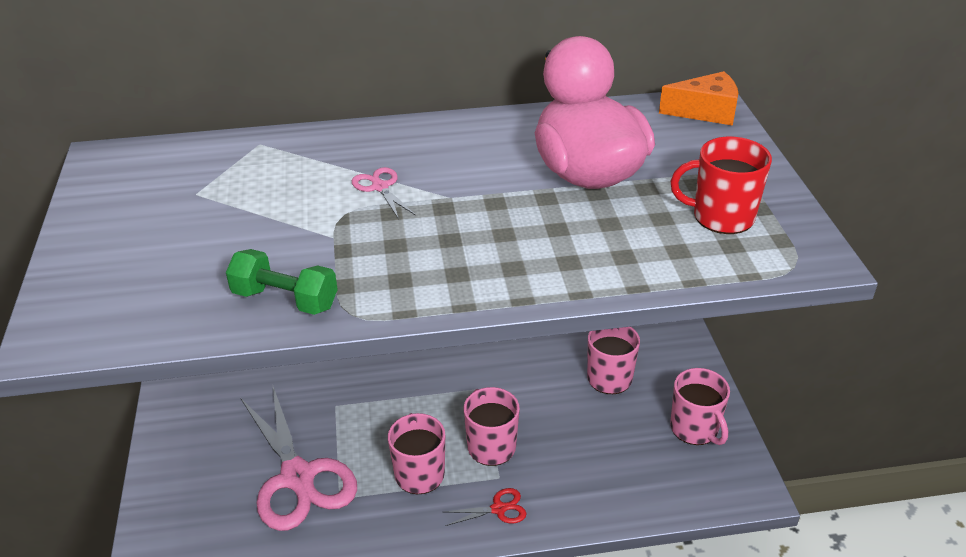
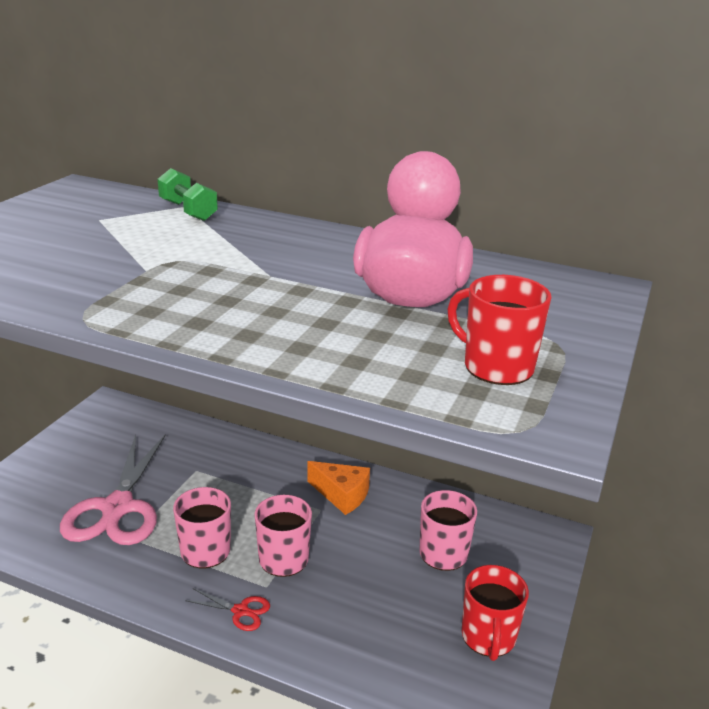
camera: 30 degrees right, 10 degrees down
green dumbbell [226,249,338,315] -> green dumbbell moved to [158,168,218,221]
pink scissors [352,167,416,219] -> none
orange cheese [659,71,738,126] -> orange cheese moved to [307,461,370,515]
pink mug [670,368,730,445] -> red mug [462,565,529,661]

